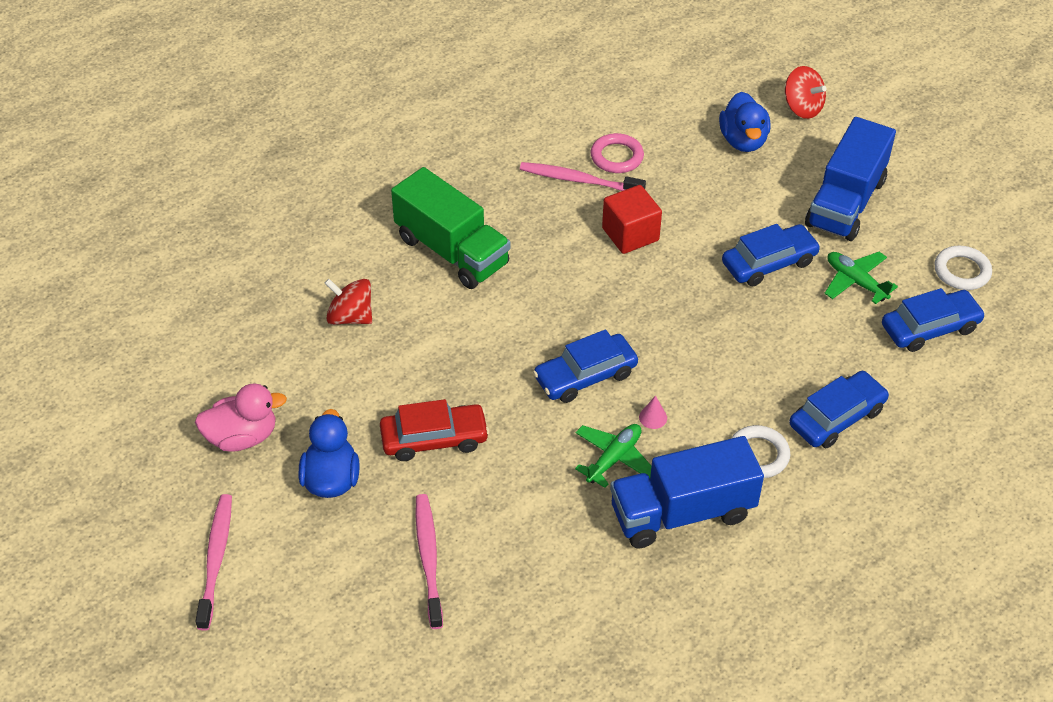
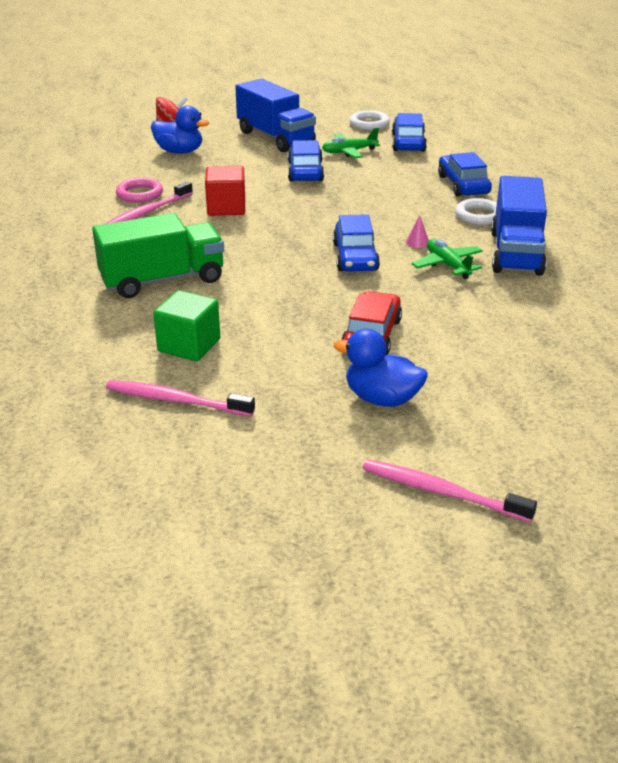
camera: 65 degrees left, 15 degrees down
pink duck [195,384,287,452] -> none
red spinning top [325,279,372,325] -> green cube [153,290,220,361]
pink toothbrush [415,494,443,629] -> pink toothbrush moved to [106,380,255,416]

